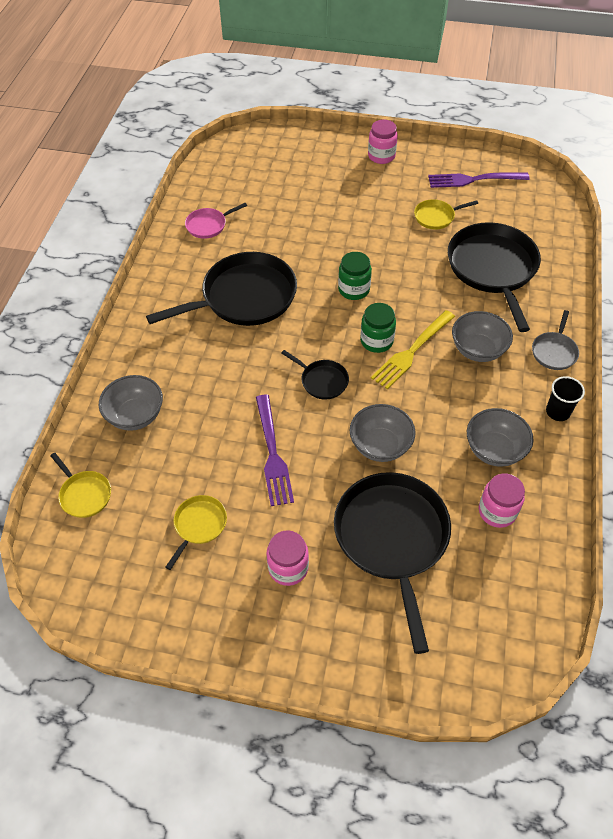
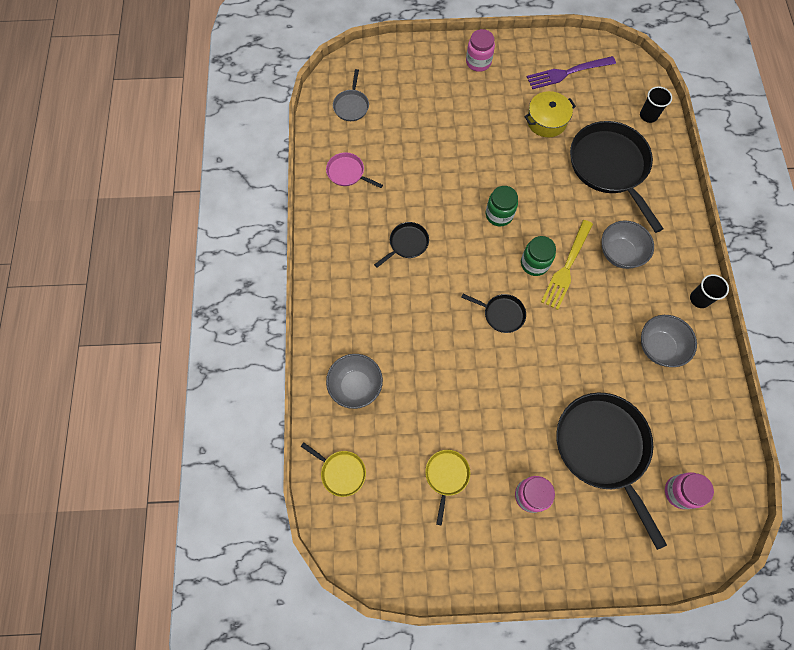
camera: 15 degrees left, 15 degrees up
black pan [146,252,297,326] -> black pan [374,222,429,268], size x0.46
pink pan [185,203,247,239] -> pink pan turned 75 degrees clockwise [326,152,383,188]
purple fork [256,395,294,506] -> none
grey bowl [350,404,416,462] -> none
yellow pan [414,199,478,230] -> yellow pot [524,91,576,137]
pink jar [479,473,525,528] -> pink jar moved to [665,472,714,509]
grey pan [532,310,579,370] -> grey pan moved to [333,69,369,121]
none -> black cup [640,86,672,123]

